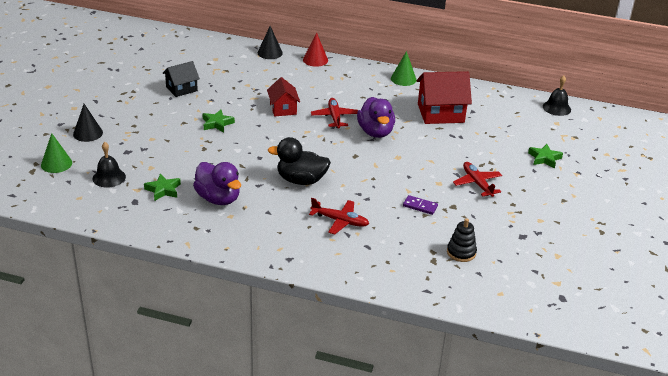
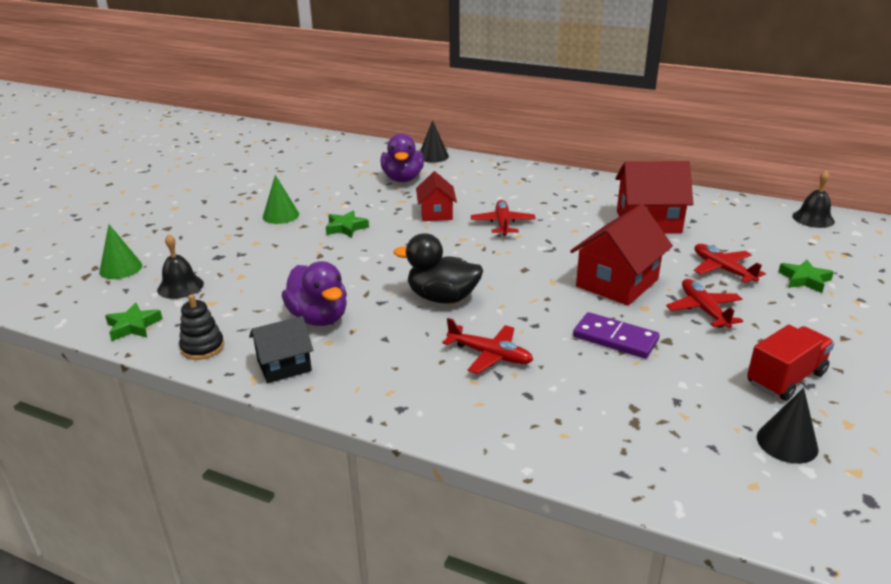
camera: 10 degrees right, 5 degrees down
black cone [73,104,103,142] -> black cone moved to [757,388,819,464]
green star [144,174,181,201] -> green star moved to [105,303,163,341]
black house [163,61,200,97] -> black house moved to [249,316,313,383]
red cone [303,32,328,67] -> none
purple duck [357,97,395,138] -> purple duck moved to [381,133,424,182]
green cone [391,51,417,86] -> green cone moved to [263,175,299,224]
purple domino [403,195,438,215] -> purple domino [573,312,660,359], size x1.59
black stacking toy [447,218,477,262] -> black stacking toy moved to [179,294,224,360]
none -> red house [570,204,673,306]
none -> red plane [694,244,766,283]
none -> red truck [747,325,834,401]

